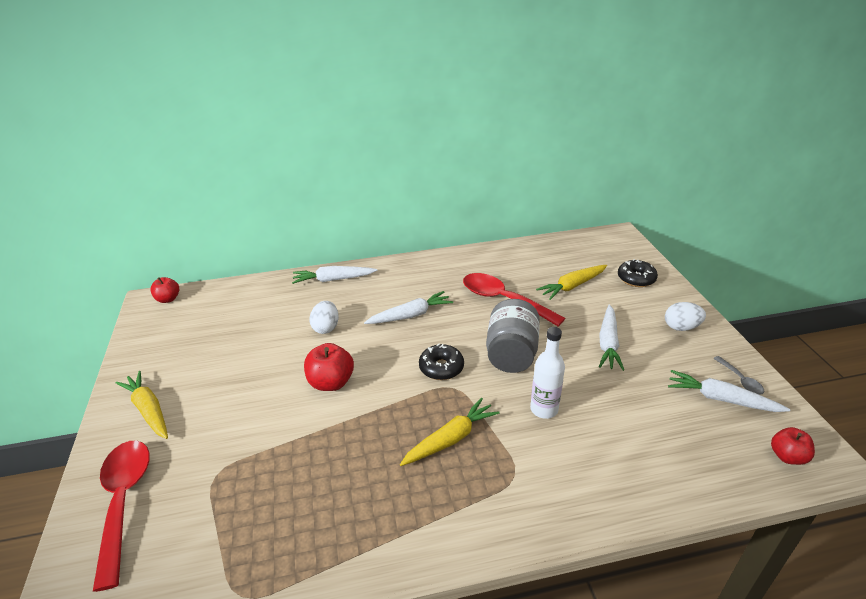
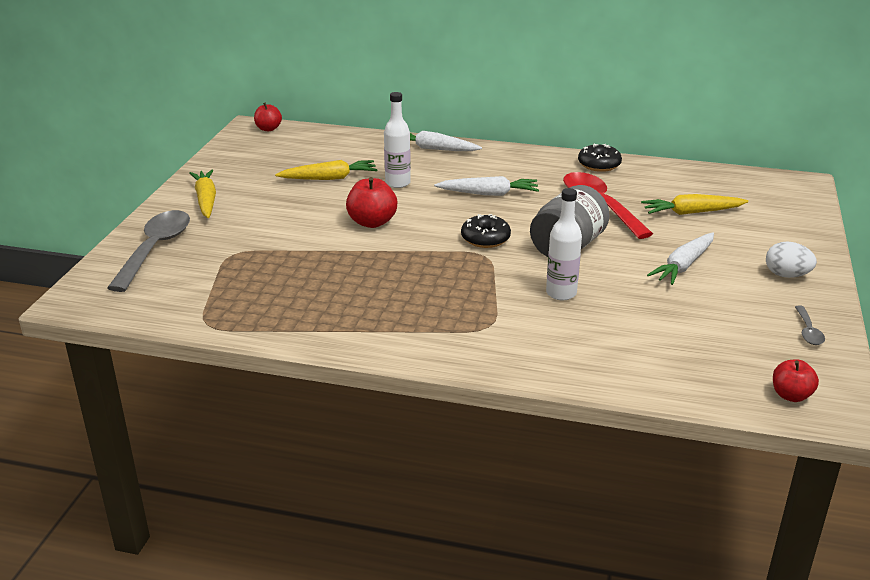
camera: 25 degrees right, 5 degrees down
red spoon [93,441,150,592] -> grey spoon [107,210,190,292]
white egg [309,301,339,334] -> white bottle [384,92,411,188]
yellow carrot [400,398,500,466] -> yellow carrot moved to [275,160,378,180]
black donut [618,259,658,287] -> black donut moved to [578,143,622,172]
white carrot [668,370,791,412] -> none

